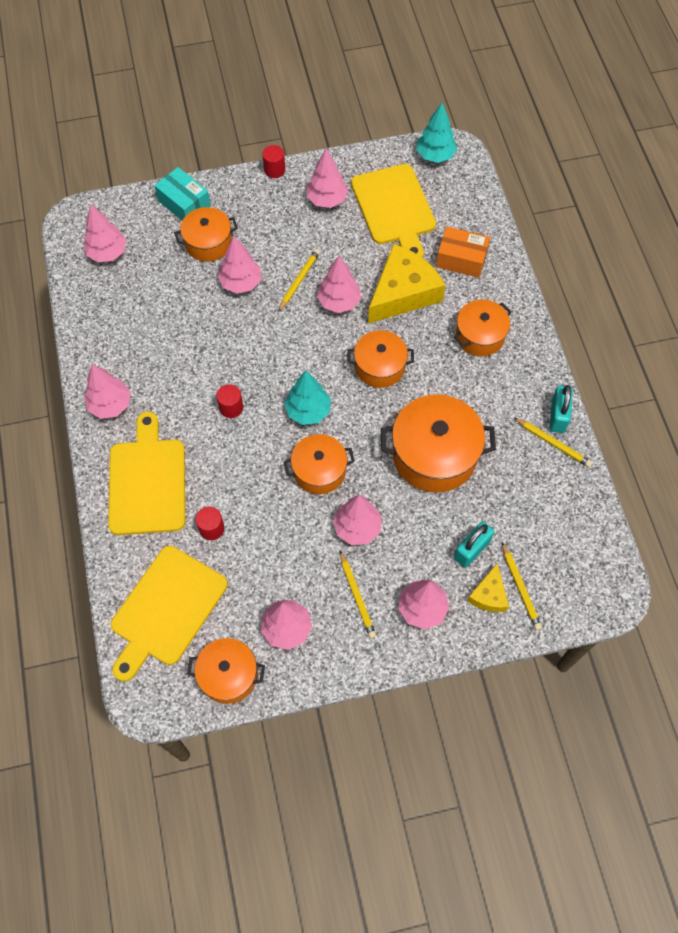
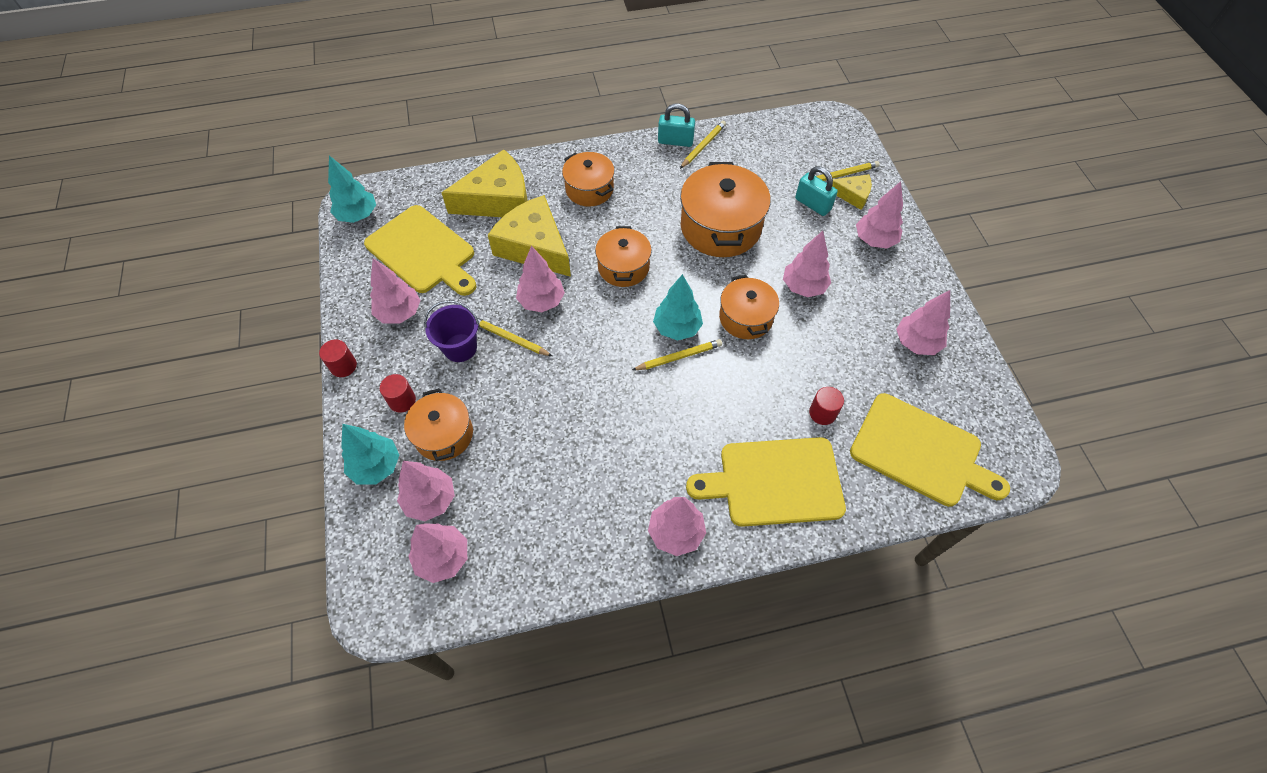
camera: 90 degrees left, 5 degrees down
turquoise box [154,167,211,220] -> turquoise tree [342,424,399,485]
orange pot [187,638,265,704] -> none
red cylinder [216,384,243,418] -> red cylinder moved to [380,374,416,413]
pink tree [218,236,261,294] -> pink tree moved to [397,461,455,521]
yellow pencil [340,551,376,638] -> yellow pencil moved to [632,339,722,370]
yellow cutting board [351,164,436,258] -> yellow cutting board turned 60 degrees clockwise [364,205,477,296]
orange box [436,226,490,278] -> yellow cheese [442,149,528,217]
none -> purple bucket [424,300,480,362]

